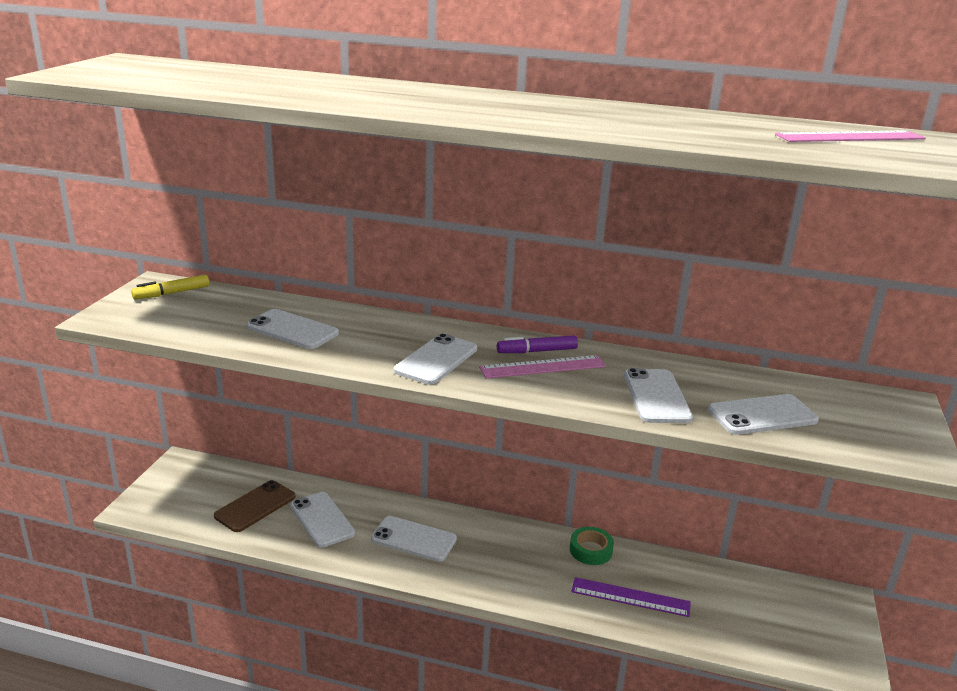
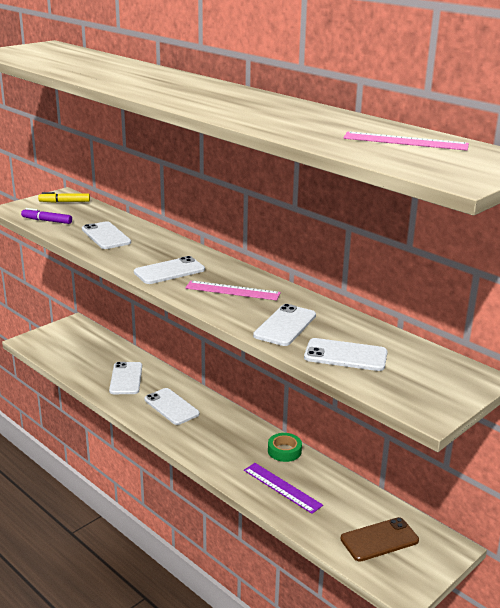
camera: 30 degrees right, 0 degrees up
brown phone [214,480,295,532] -> brown phone moved to [340,517,419,561]
purple marker [497,335,578,353] -> purple marker moved to [21,208,72,224]

